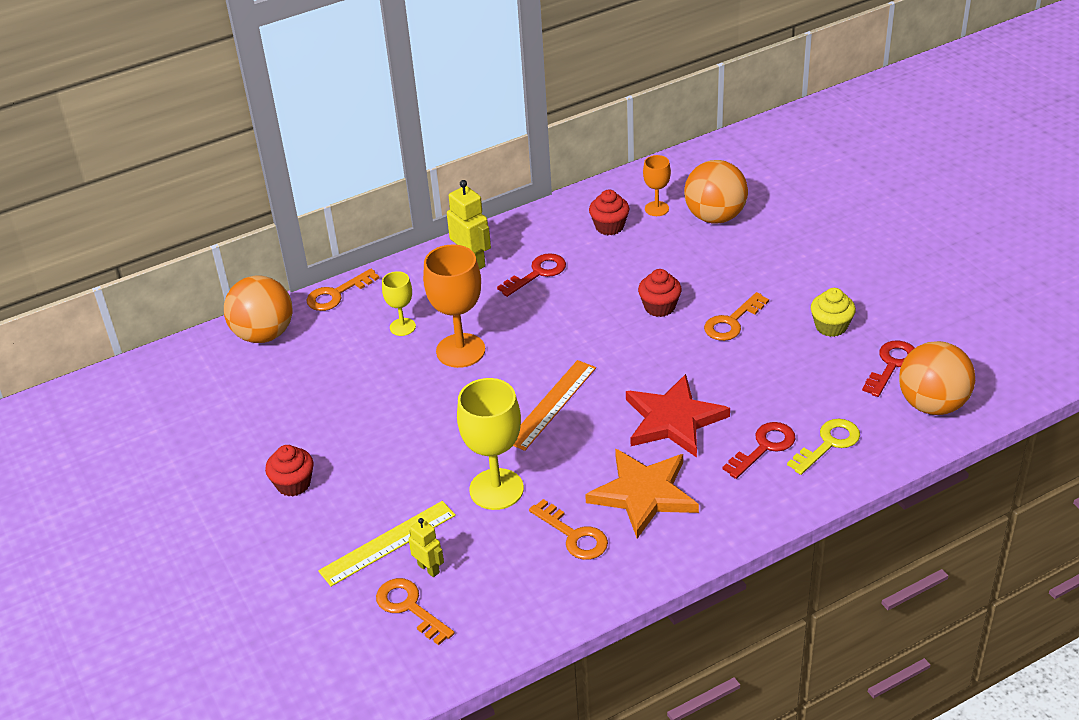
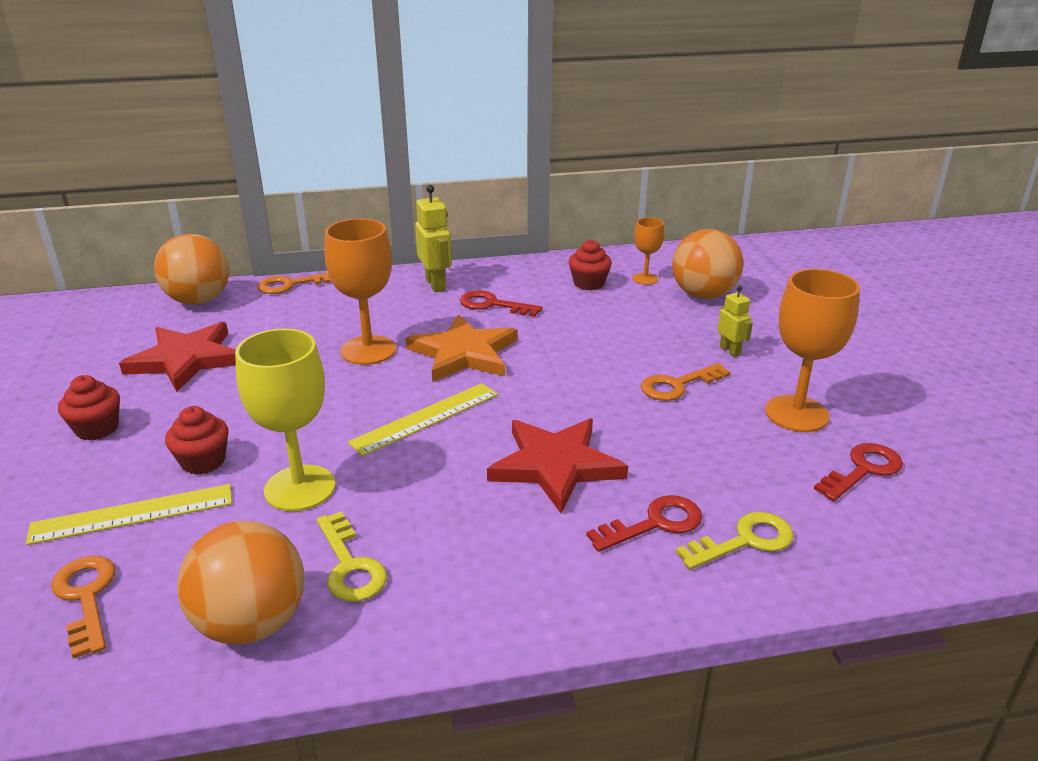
camera: 15 degrees right, 10 degrees down
yellow goblet [382,271,416,336] -> none
yellow robot [409,518,444,577] -> yellow robot moved to [717,285,753,357]
red key [497,253,566,297] -> red key turned 135 degrees counterclockwise [460,290,542,317]
orange ruler [513,360,596,451] -> yellow ruler [348,383,498,456]
orange key [529,499,608,560] -> yellow key [317,511,387,602]
orange star [585,449,699,539] -> orange star moved to [406,314,517,382]
red cupcake [638,269,682,317] -> red cupcake moved to [165,406,229,475]
yellow cupcake [811,288,856,337] -> orange goblet [765,269,860,432]
orange ball [899,341,975,415] -> orange ball moved to [177,521,304,645]
none -> red star [119,322,236,392]

